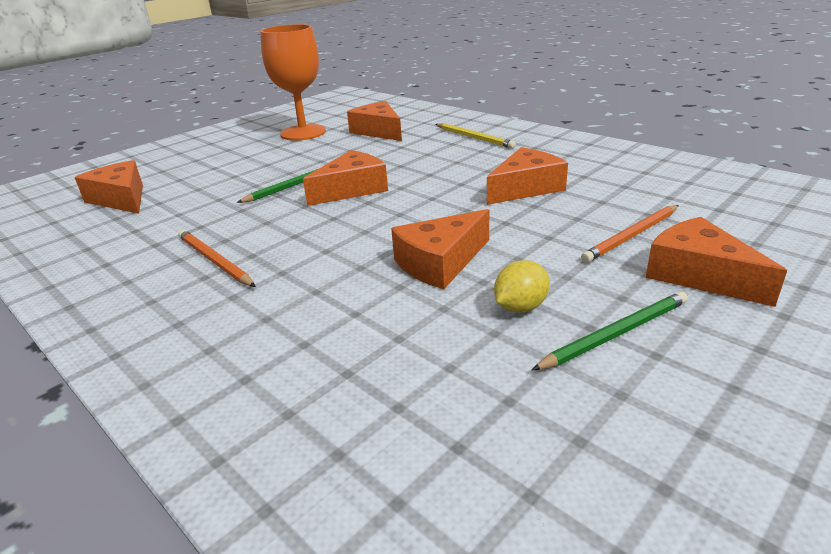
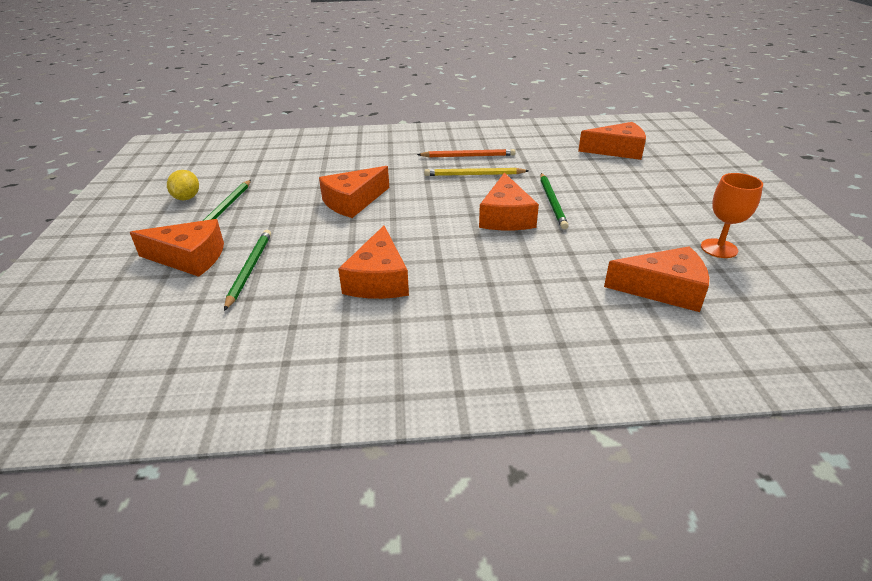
camera: 130 degrees right, 5 degrees up
orange goblet [260,24,326,141] -> orange goblet [701,173,763,258], size x0.57
orange cheese [391,209,489,289] -> orange cheese turned 135 degrees counterclockwise [319,166,389,218]
yellow pencil [435,123,516,149] -> yellow pencil moved to [424,168,529,176]
yellow lemon [494,260,550,312] -> yellow lemon moved to [167,170,199,200]
orange pencil [581,205,679,263] -> green pencil [224,230,271,311]

